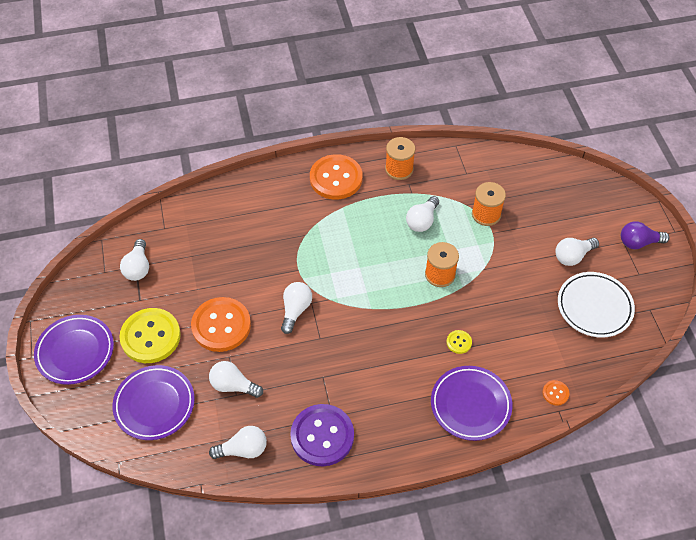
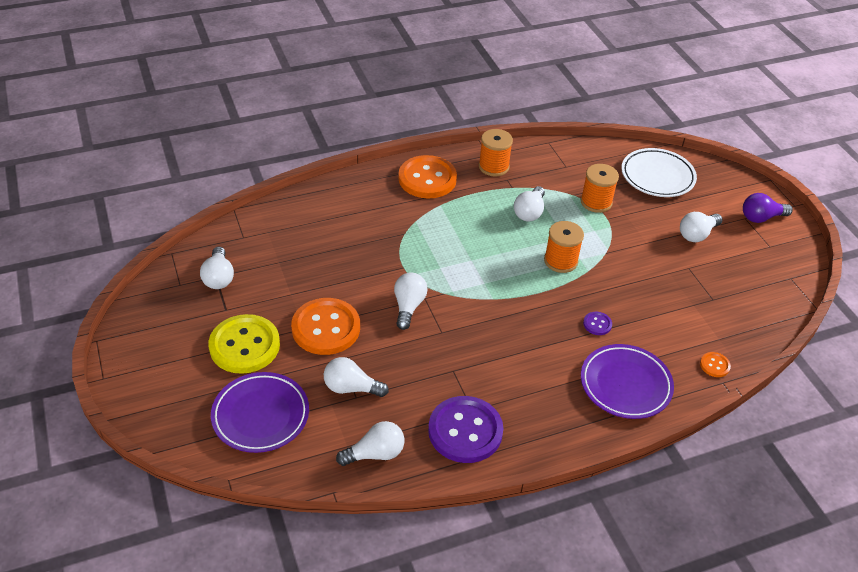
camera: 10 degrees left, 10 degrees down
purple plate [34,315,114,385] -> none
yellow button [447,330,472,354] -> purple button [583,312,612,335]
white plate [558,272,635,338] -> white plate moved to [621,148,697,197]

